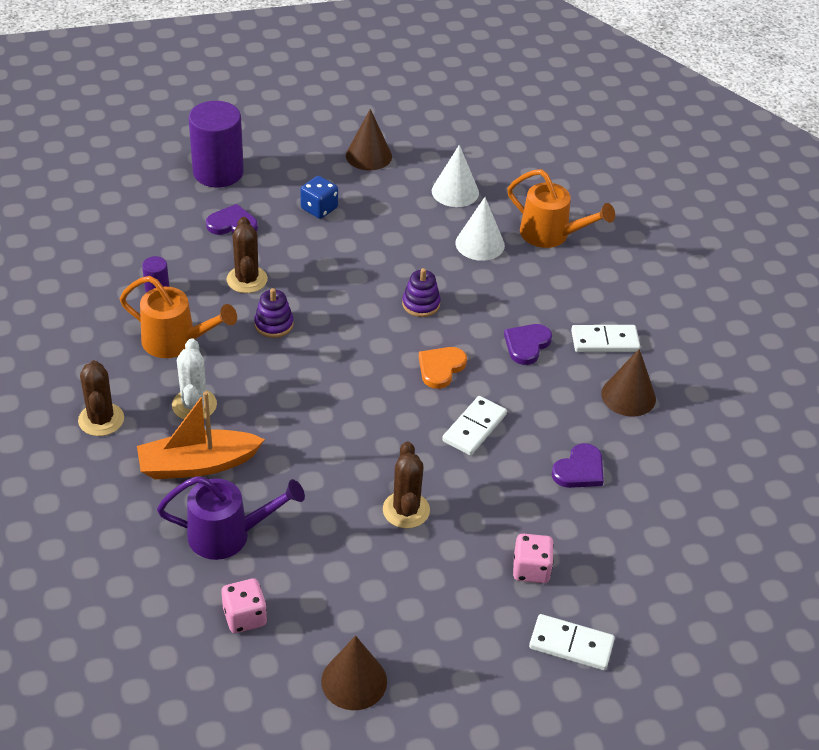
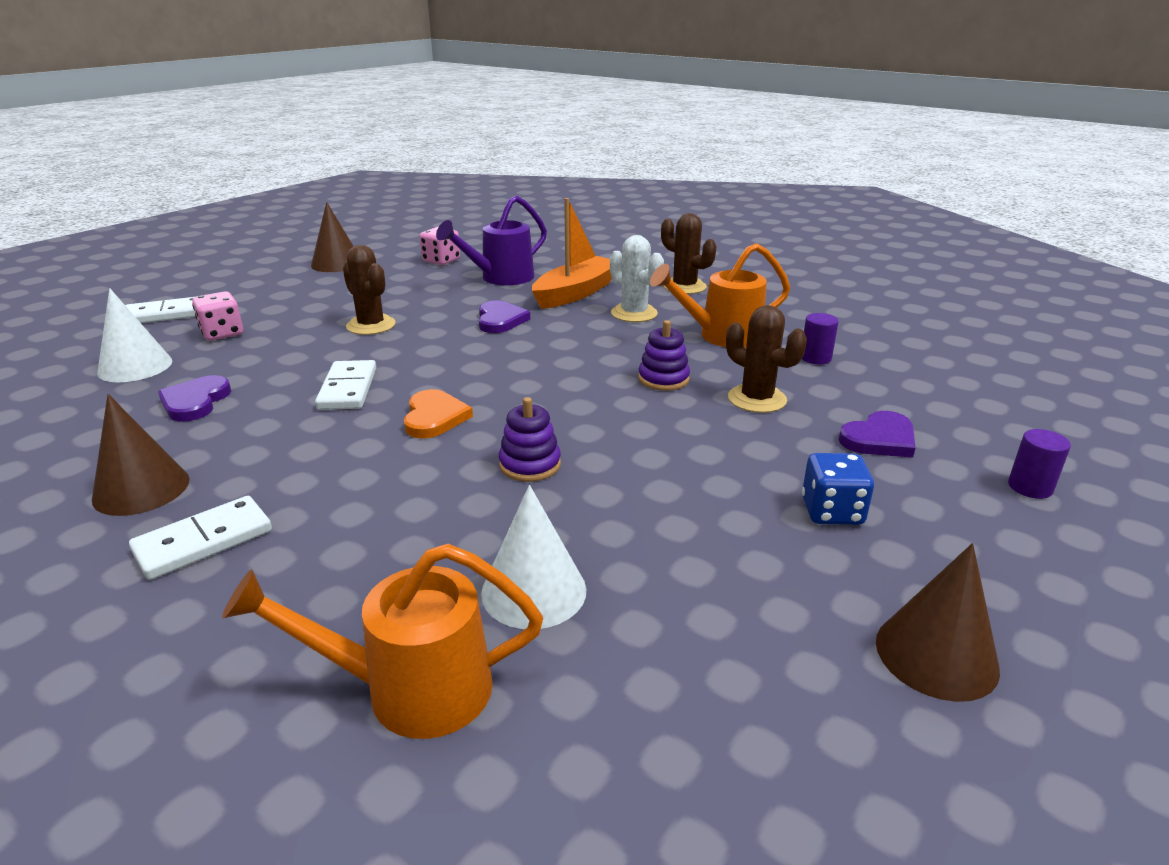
camera: 145 degrees right, 15 degrees down
purple cylinder [189,101,244,188] -> purple cylinder [1008,429,1071,499], size x0.44
white cone [432,145,479,207] -> white cone moved to [97,288,172,382]
purple heart [504,324,552,365] -> purple heart moved to [479,300,530,333]

